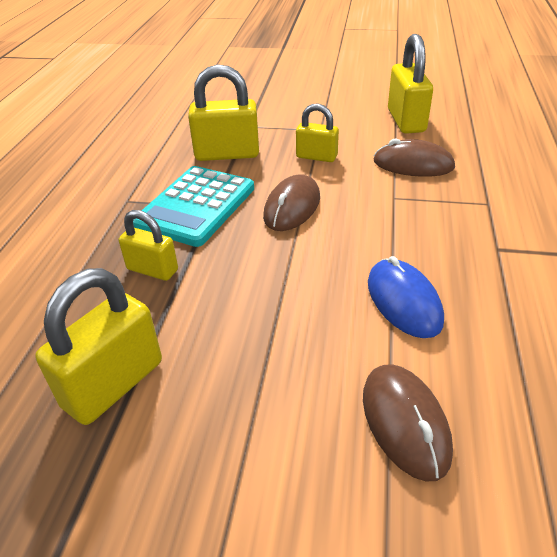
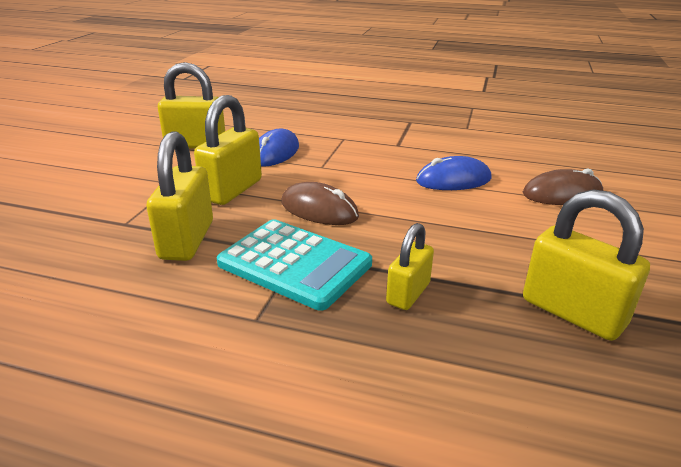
camera: 85 degrees left, 10 degrees down
yellow padlock [296,103,339,162] -> yellow padlock [194,95,262,205], size x1.63
brown mouse [374,139,455,177] -> blue mouse [259,128,299,167]

